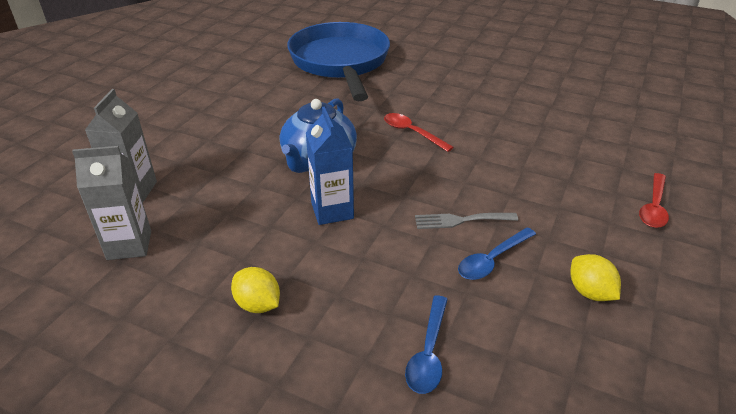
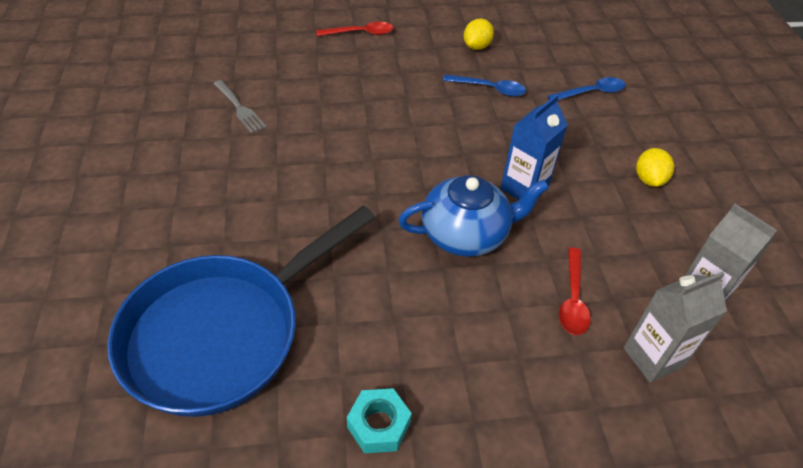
camera: 125 degrees left, 10 degrees up
red spoon [384,113,454,152] -> red spoon moved to [559,248,591,335]
grey fork [415,213,518,229] -> grey fork moved to [213,80,267,134]
none -> turquoise nut [347,388,412,453]

